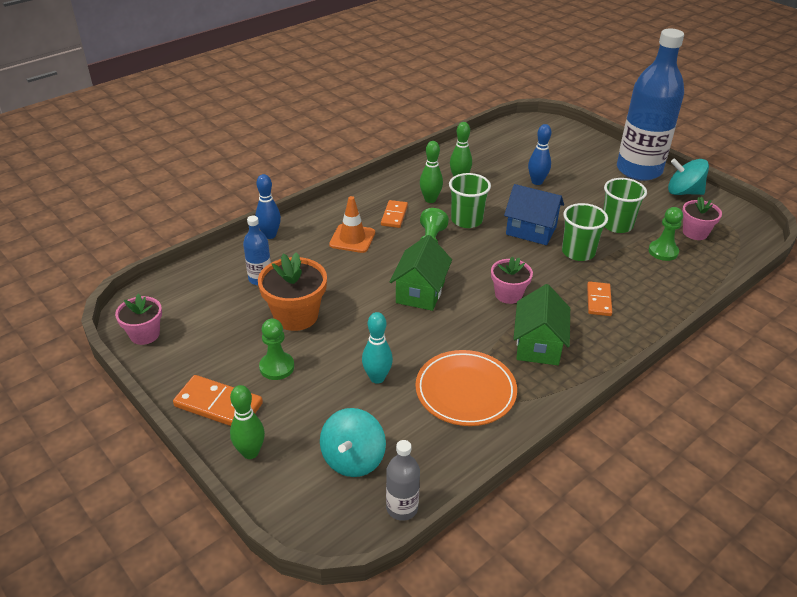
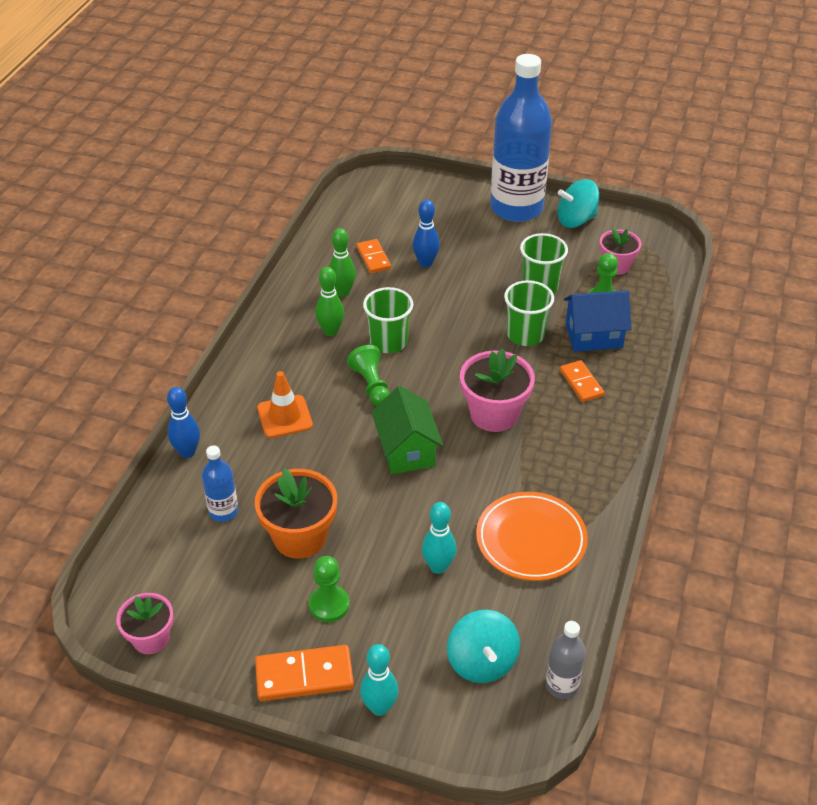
camera: 30 degrees left, 5 degrees up
green bowling pin [230,385,265,459] -> turquoise bowling pin [360,644,399,716]
orange domino [381,200,408,228] -> orange domino moved to [357,239,391,273]
pink flower pot [491,256,533,304] -> pink flower pot [460,348,535,432], size x1.57
blue house [504,184,564,245] -> blue house moved to [564,290,632,352]
green house [513,284,570,365] -> none

